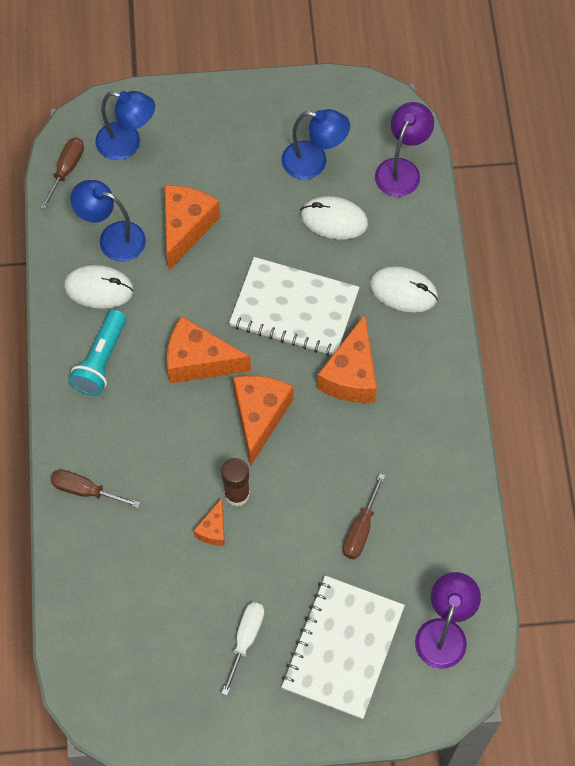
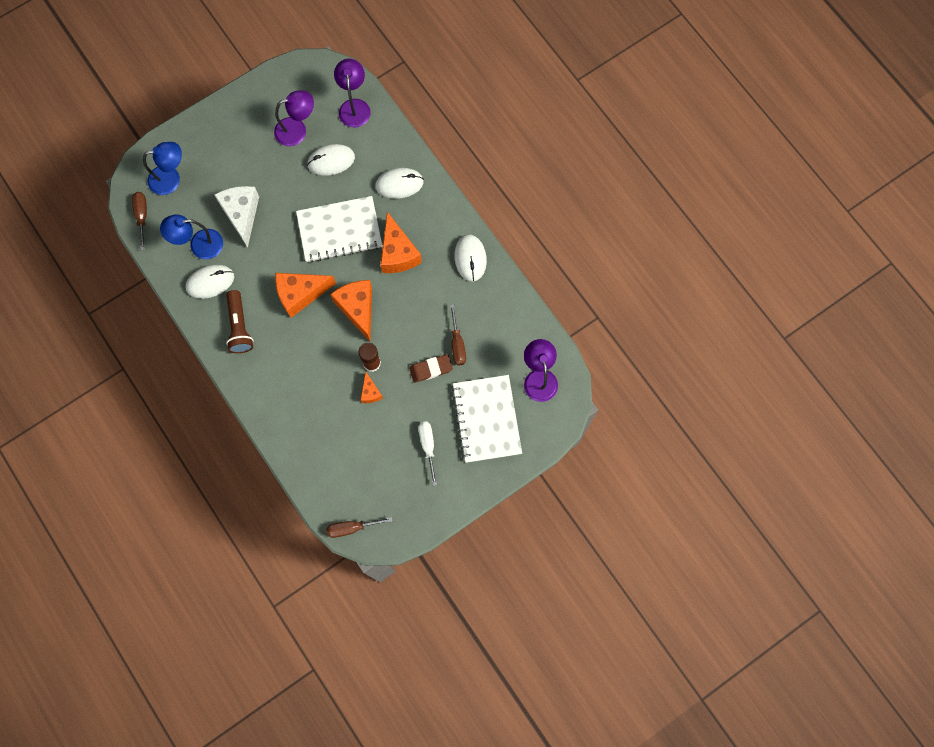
camera: 30 degrees left, 10 degrees up
brown screwdriver [50,470,141,508] -> brown screwdriver moved to [326,517,393,538]
turquoise flashlight [69,310,126,396] -> brown flashlight [226,290,254,353]
orange cheese [164,185,220,270] -> white cheese [214,186,259,248]
blue lamp [281,109,350,179] -> purple lamp [274,91,314,146]
none -> brown eraser [409,354,453,383]
none -> white mouse [454,234,487,282]

